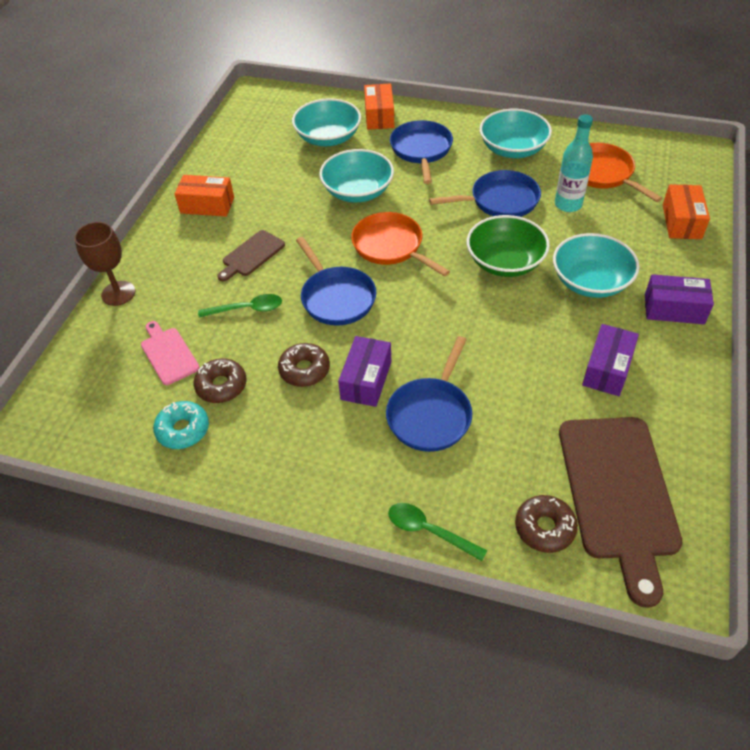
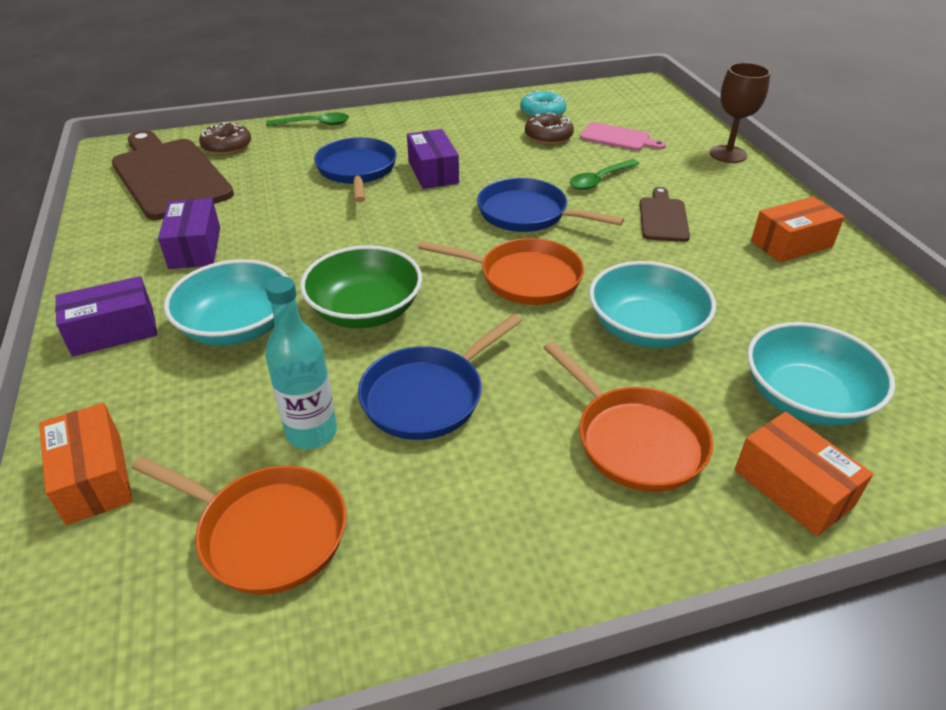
camera: 145 degrees right, 10 degrees down
brown donut [278,343,330,387] -> none
blue pan [390,120,453,184] -> orange pan [543,341,713,492]
turquoise bowl [480,109,552,158] -> none

